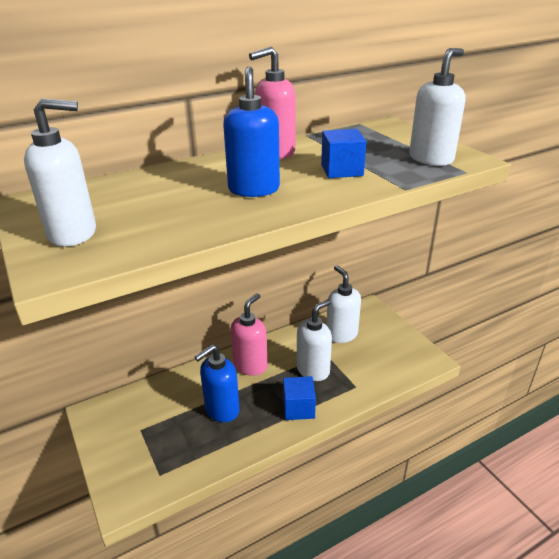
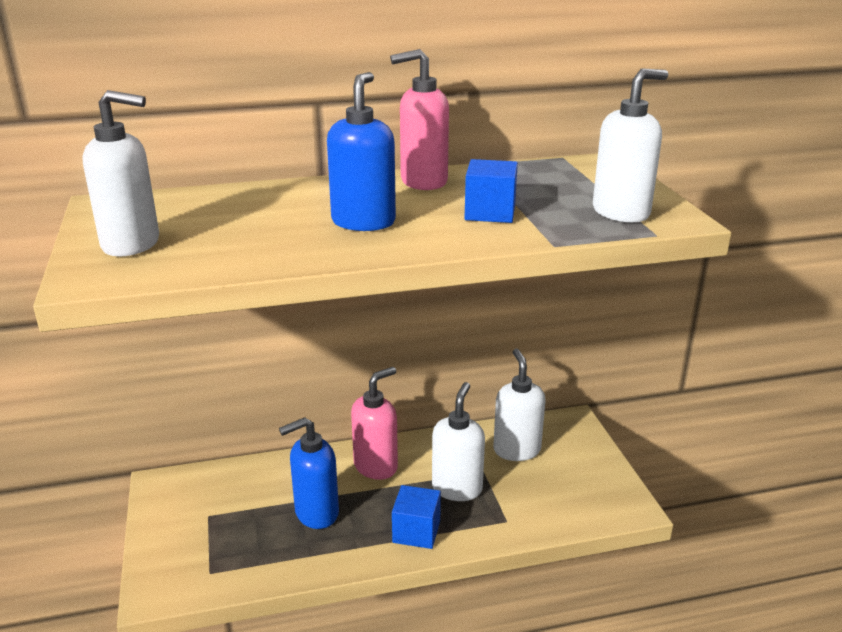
camera: 15 degrees right, 5 degrees down
white soap dispenser [297,299,332,381] -> white soap dispenser turned 45 degrees counterclockwise [432,382,485,501]

